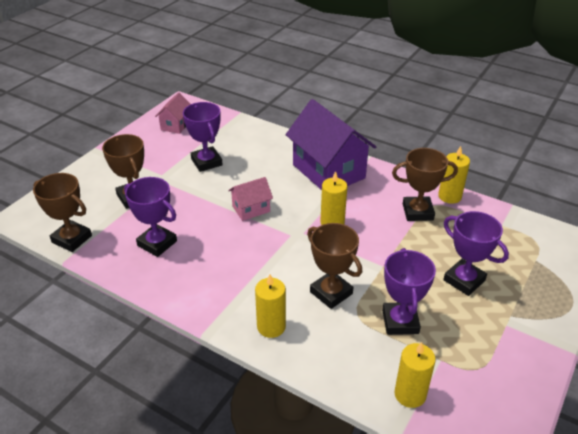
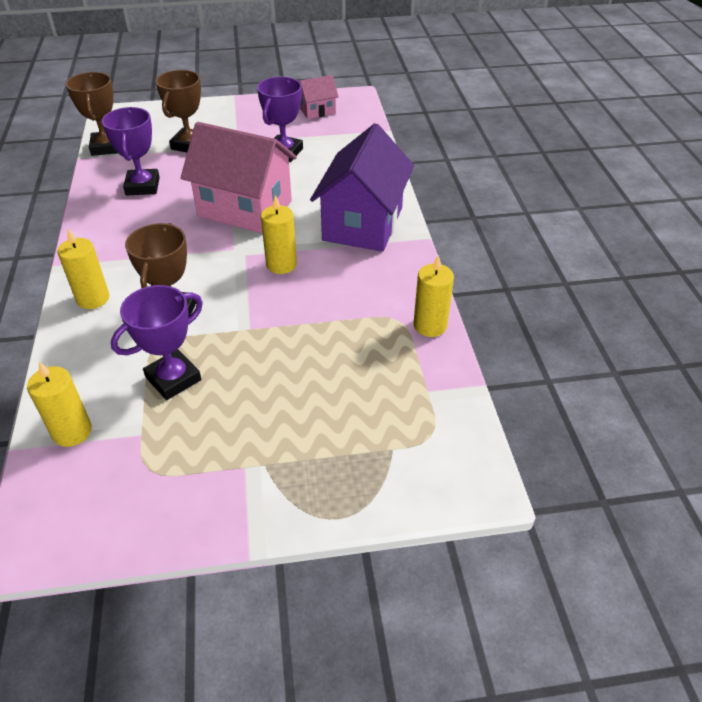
camera: 50 degrees right, 5 degrees up
pink house [228,177,273,221] -> pink house [181,122,297,234], size x2.07
brown trophy [392,148,458,221] -> none
purple trophy [443,211,509,296] -> none

